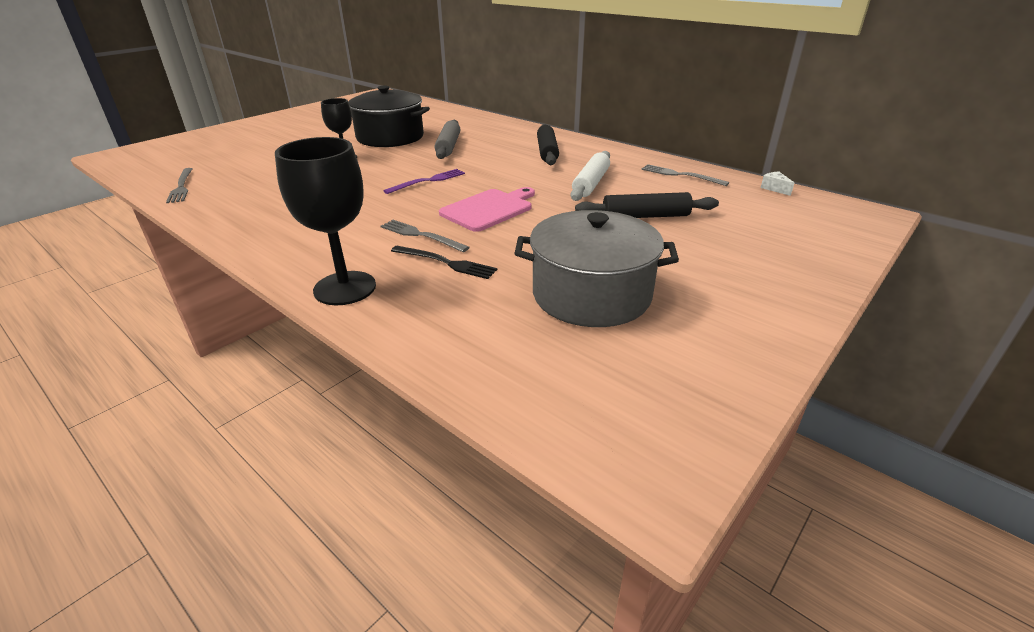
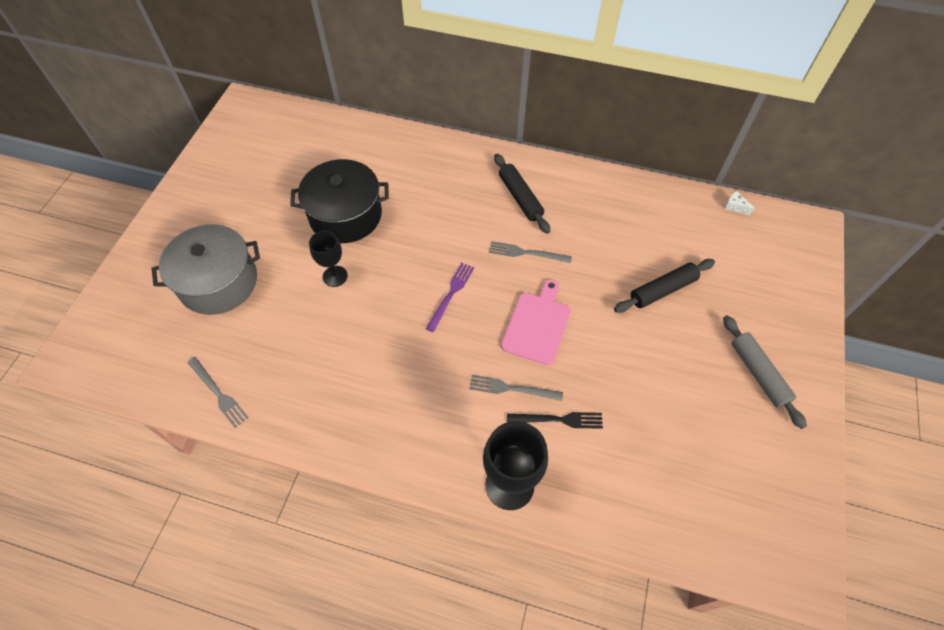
camera: 25 degrees left, 25 degrees up
grey rolling pin [435,120,460,159] -> grey rolling pin moved to [723,315,807,429]
grey pot [514,210,679,327] -> grey pot moved to [152,224,260,315]
white rolling pin [571,151,610,201] -> none
grey fork [641,164,729,186] -> grey fork moved to [489,241,572,263]

